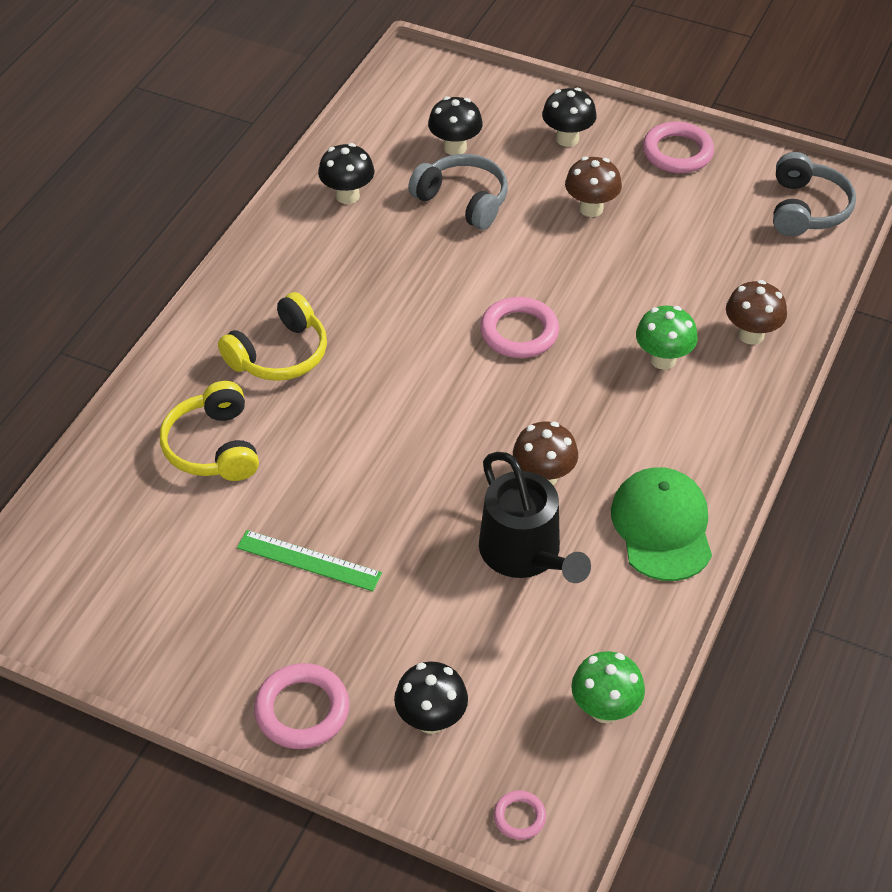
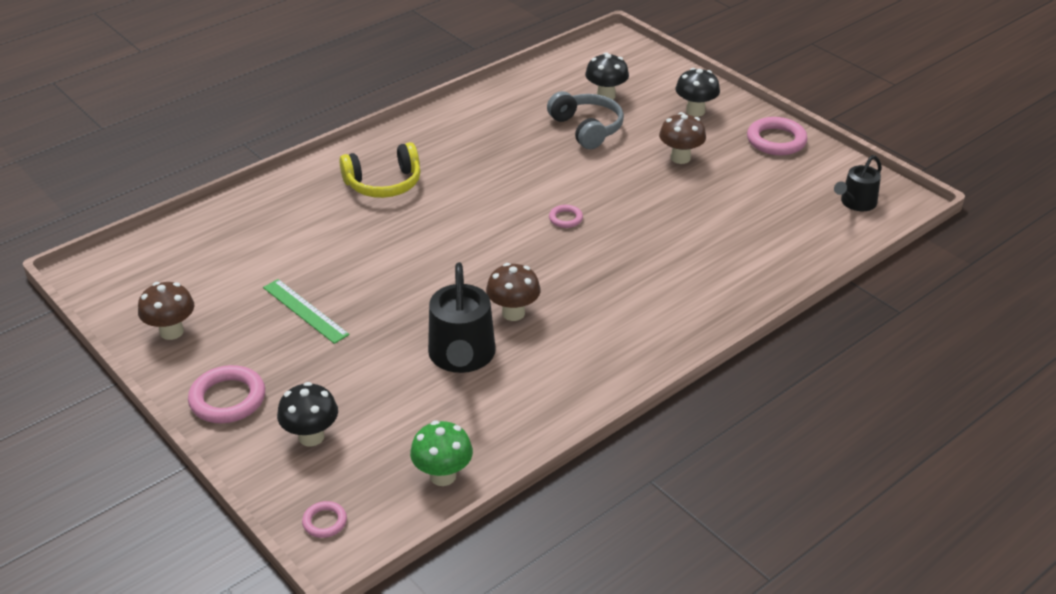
camera: 25 degrees right, 10 degrees down
yellow headphones [160,381,259,481] -> none
black mushroom [318,143,375,204] -> none
pink ring [480,297,559,358] -> pink ring [549,205,583,228], size x0.53
green cap [611,467,712,581] -> none
green mushroom [636,306,698,370] -> none
brown mushroom [726,280,787,345] -> brown mushroom moved to [138,282,194,340]
grey headphones [773,152,856,236] -> black watering can [834,155,882,211]

